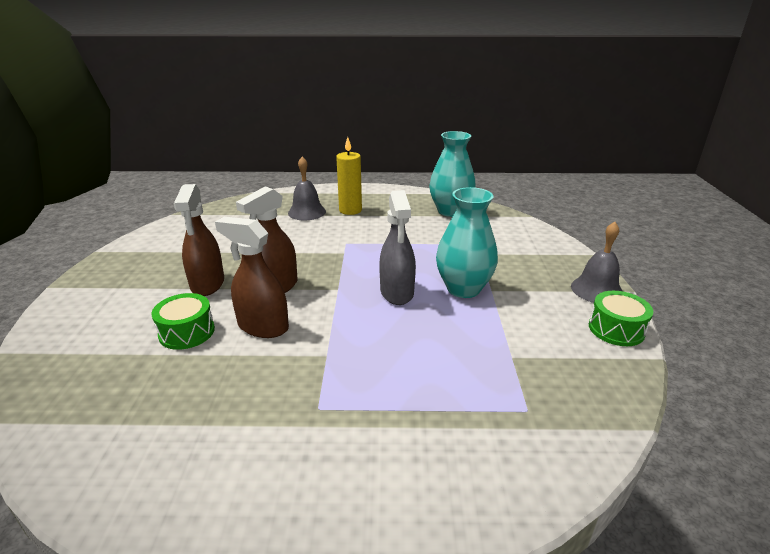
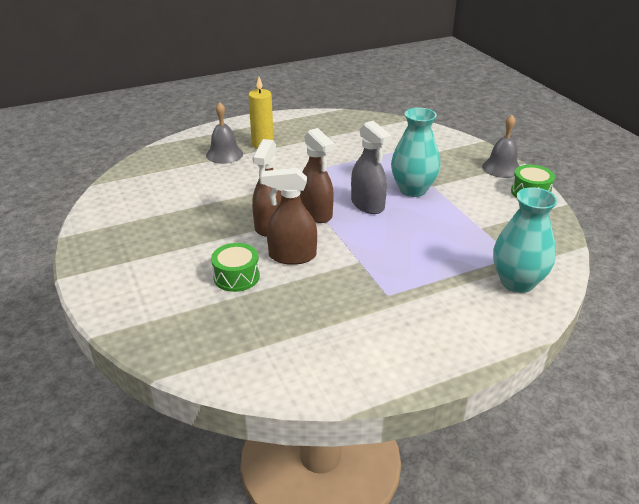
camera: 25 degrees left, 5 degrees up
brown spray bottle [174,184,224,296] -> brown spray bottle moved to [300,128,334,223]
turquoise vase [429,131,476,217] -> turquoise vase moved to [493,187,558,293]

